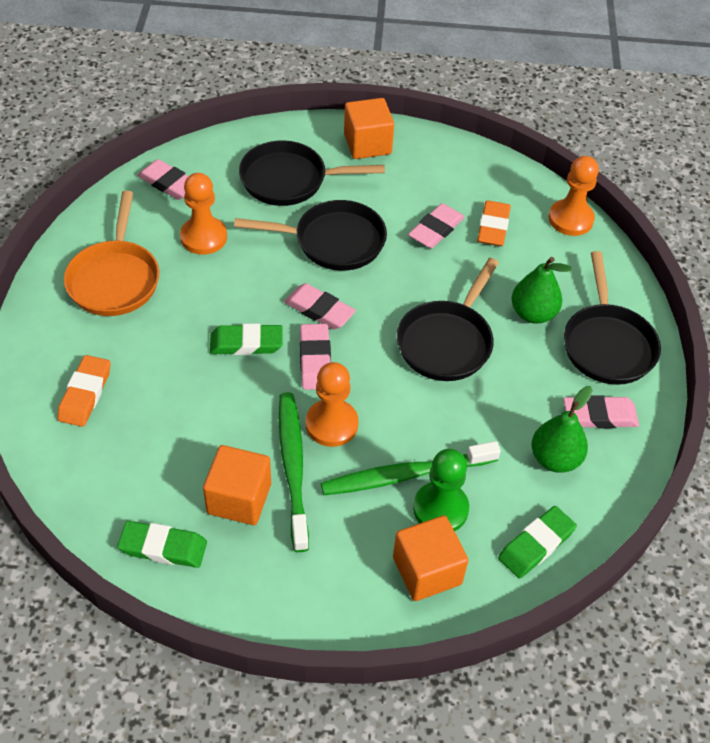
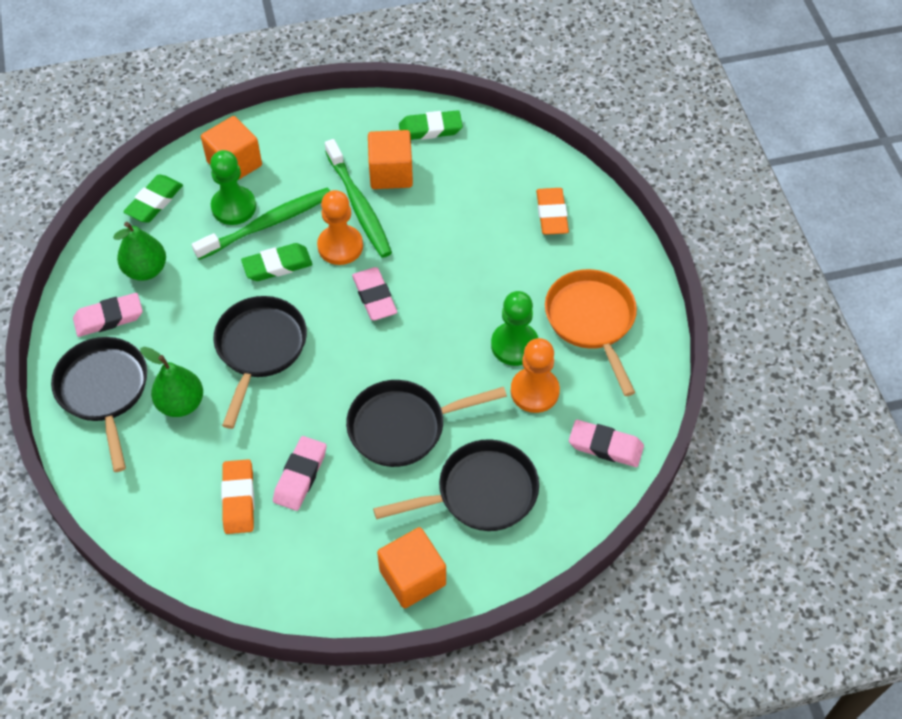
camera: 165 degrees right, 5 degrees up
green eraser [210,323,283,355] -> green eraser moved to [241,243,312,281]
pink eraser [284,283,356,330] -> none
orange pawn [549,156,599,236] -> none
none -> green pawn [491,291,538,366]

